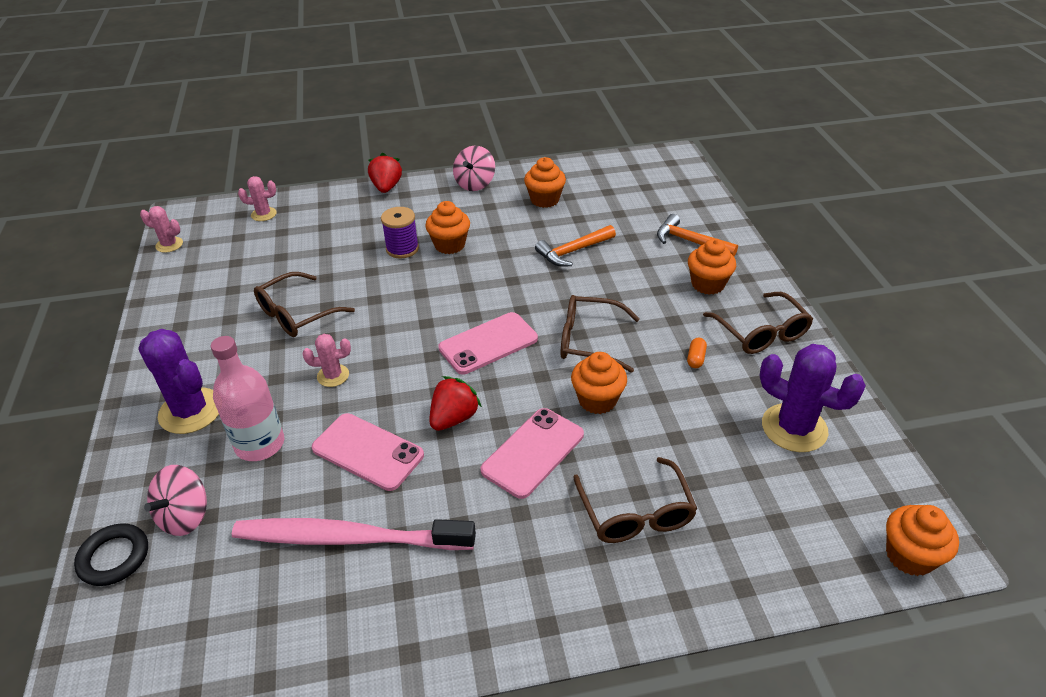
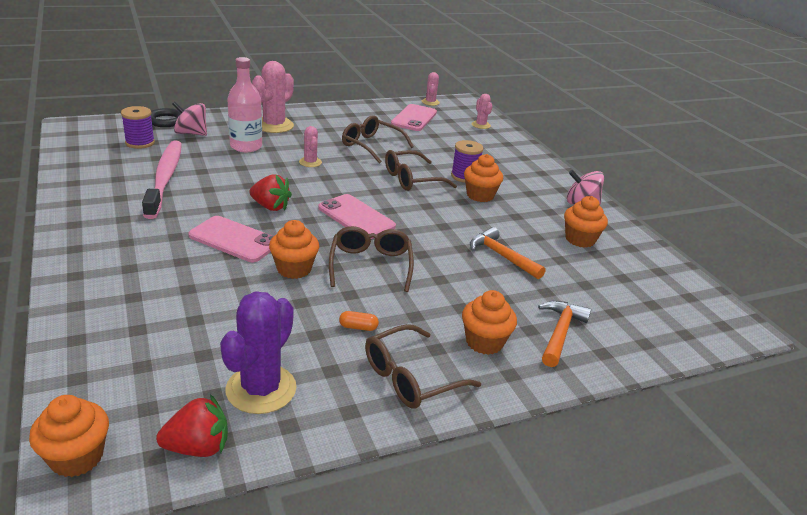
camera: 75 degrees right, 10 degrees down
purple cactus [138,329,219,434] -> pink cactus [252,61,294,133]
pink phone [312,413,424,491] -> pink phone moved to [391,104,437,131]
red strawberry [368,153,402,193] -> red strawberry moved to [156,394,228,457]
brown glasses [573,457,697,543] -> brown glasses moved to [385,150,457,191]
none -> purple spool [121,106,155,149]

